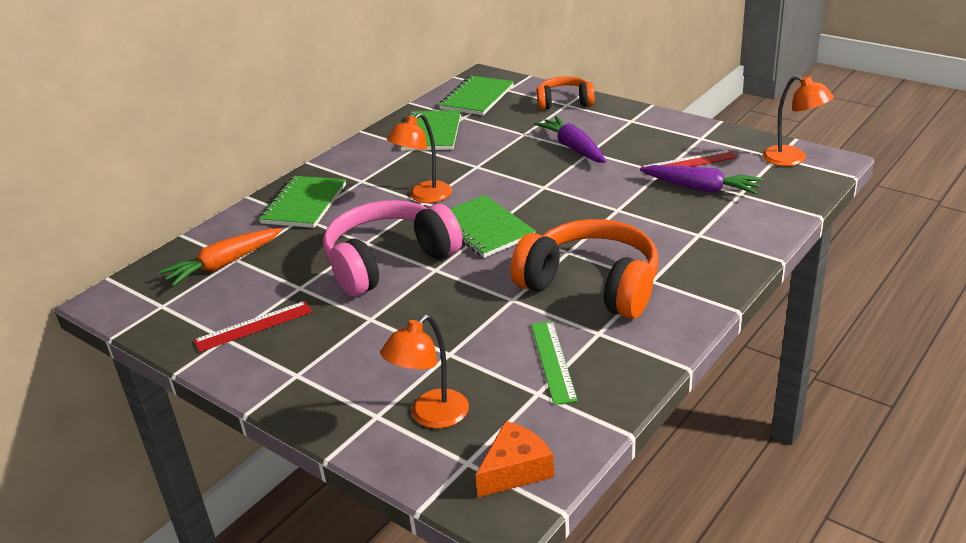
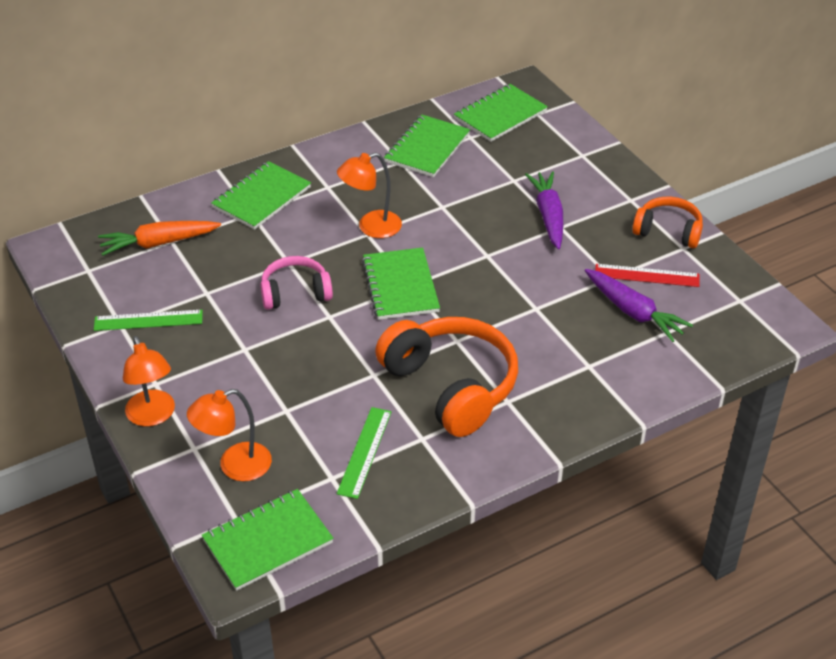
camera: 20 degrees right, 10 degrees up
red ruler [194,301,312,352] -> green ruler [94,310,203,331]
pink headphones [323,200,463,296] -> pink headphones [260,256,333,310], size x0.57
orange cheese [476,421,554,497] -> green notebook [202,489,334,591]
orange headphones [537,76,594,110] -> orange headphones moved to [632,197,703,248]
orange lamp [762,75,834,166] -> orange lamp moved to [123,336,175,426]

